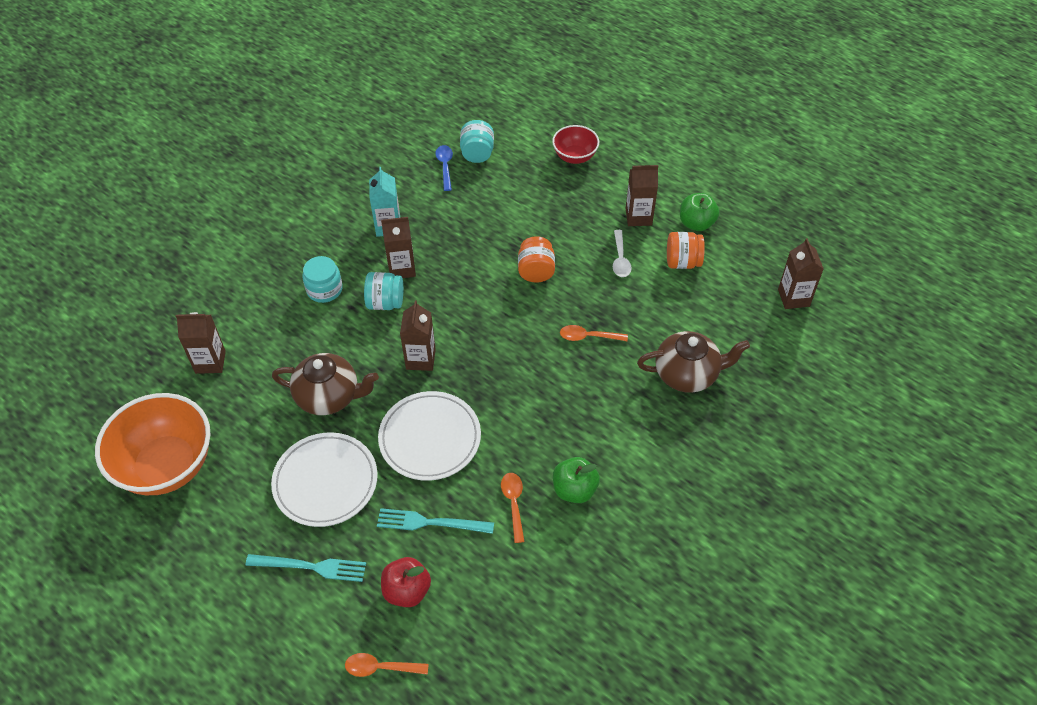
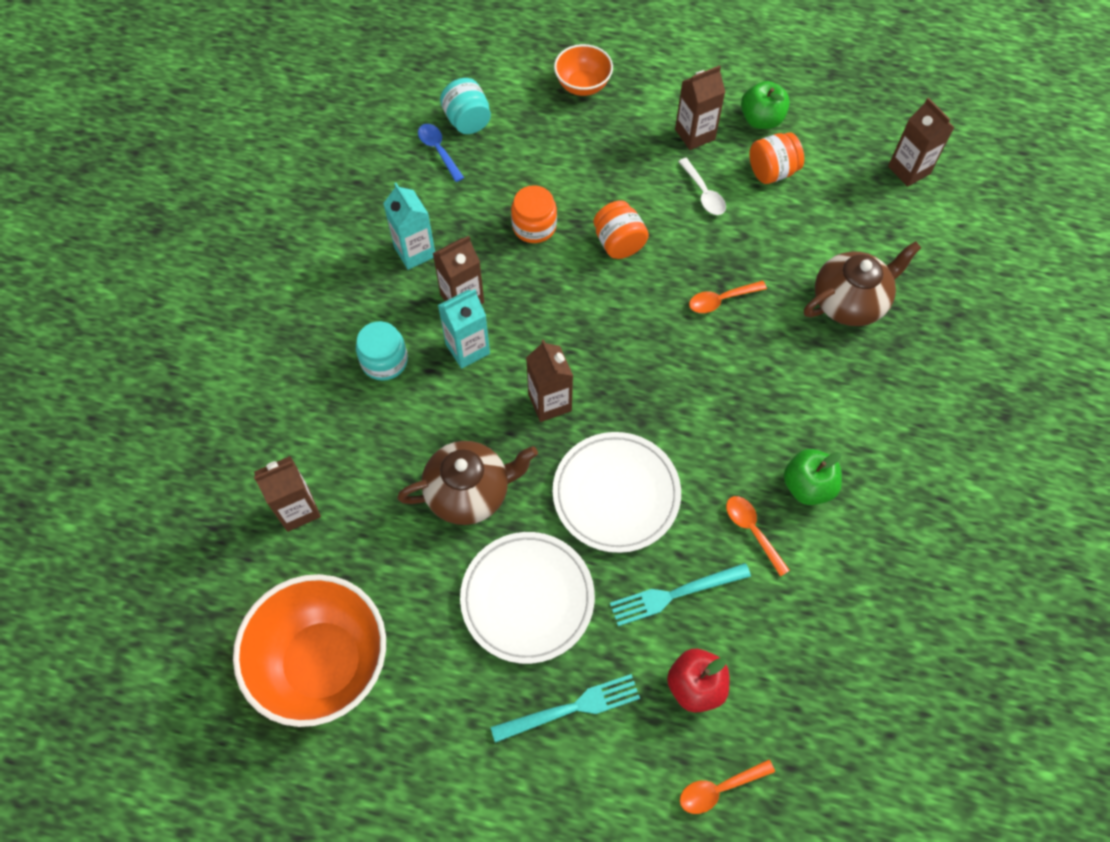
camera: 25 degrees left, 10 degrees up
turquoise jar [364,272,403,310] -> turquoise carton [438,289,490,369]
red bowl [552,125,599,164] -> orange bowl [554,44,613,96]
none -> orange jar [511,185,557,243]

